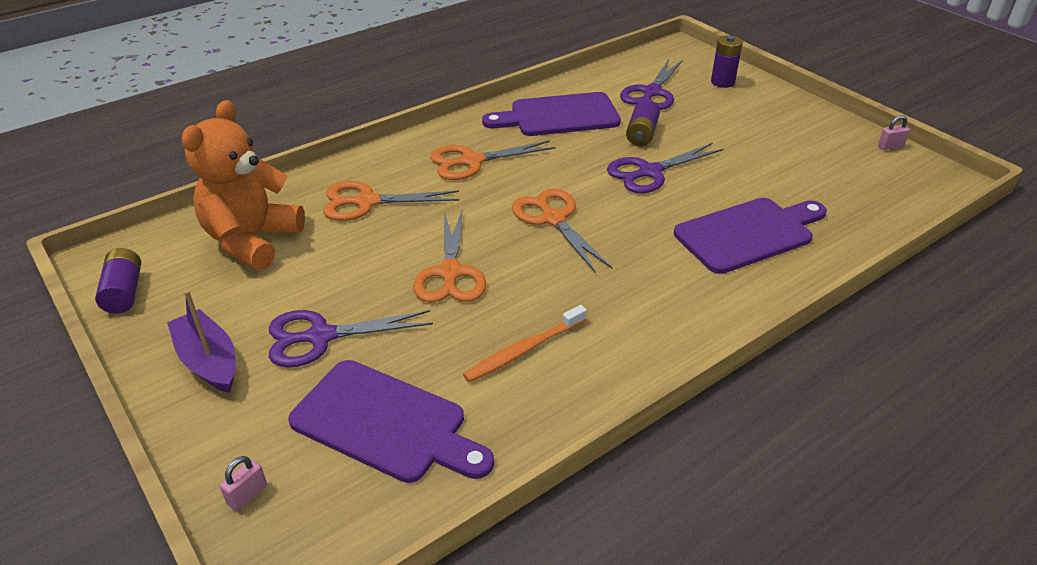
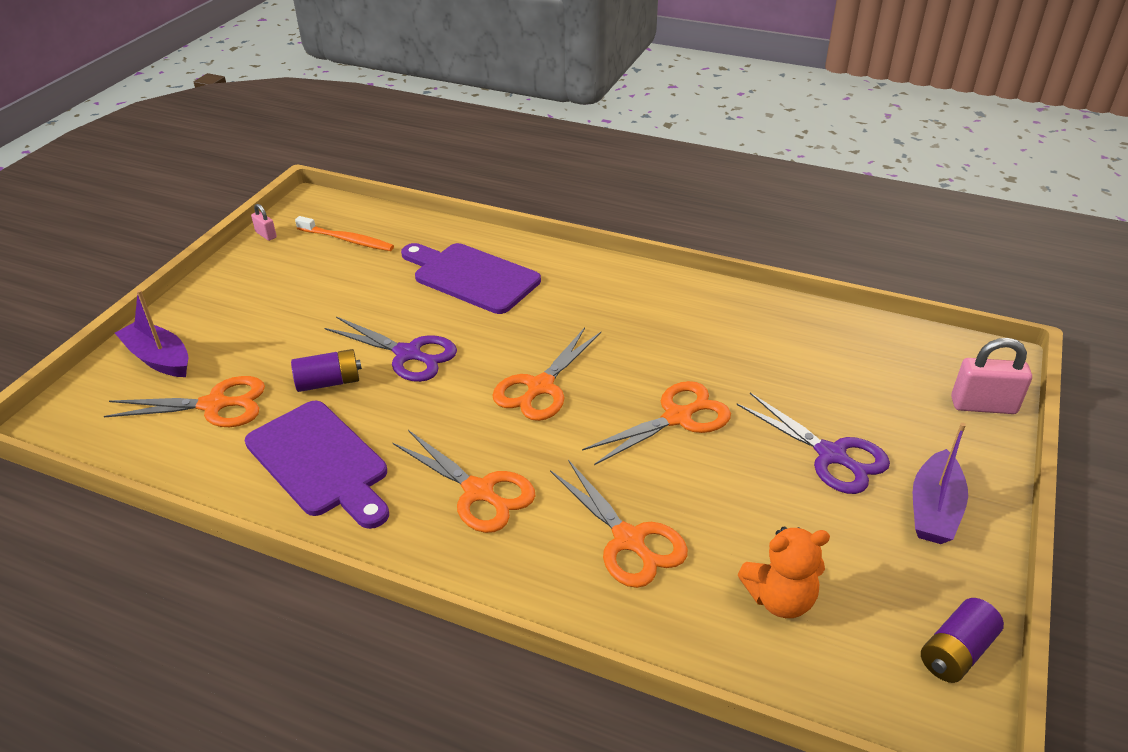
camera: 120 degrees left, 0 degrees up
orange teddy bear [182,100,305,270] -> orange teddy bear [738,527,830,618], size x0.61
pink padlock [220,456,267,511] -> pink padlock [951,338,1032,414], size x1.93
purple cutting board [288,360,494,483] -> none
orange toothbrush [463,305,587,382] -> orange toothbrush moved to [295,216,394,251]
purple scissors [620,59,683,110] -> orange scissors [104,376,265,427]
purple battery [711,35,743,88] -> purple boat [115,290,189,377]

